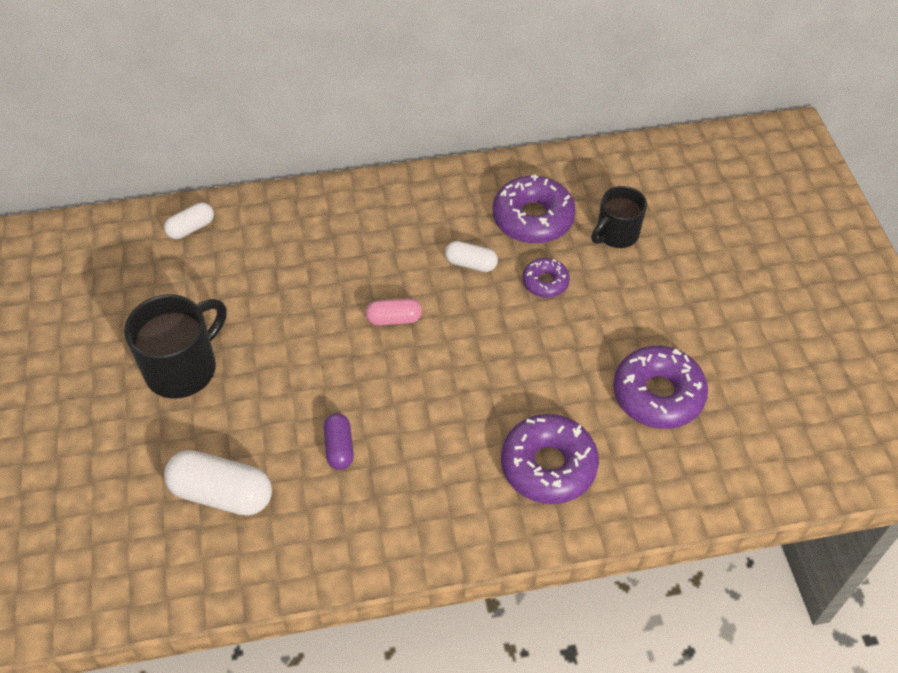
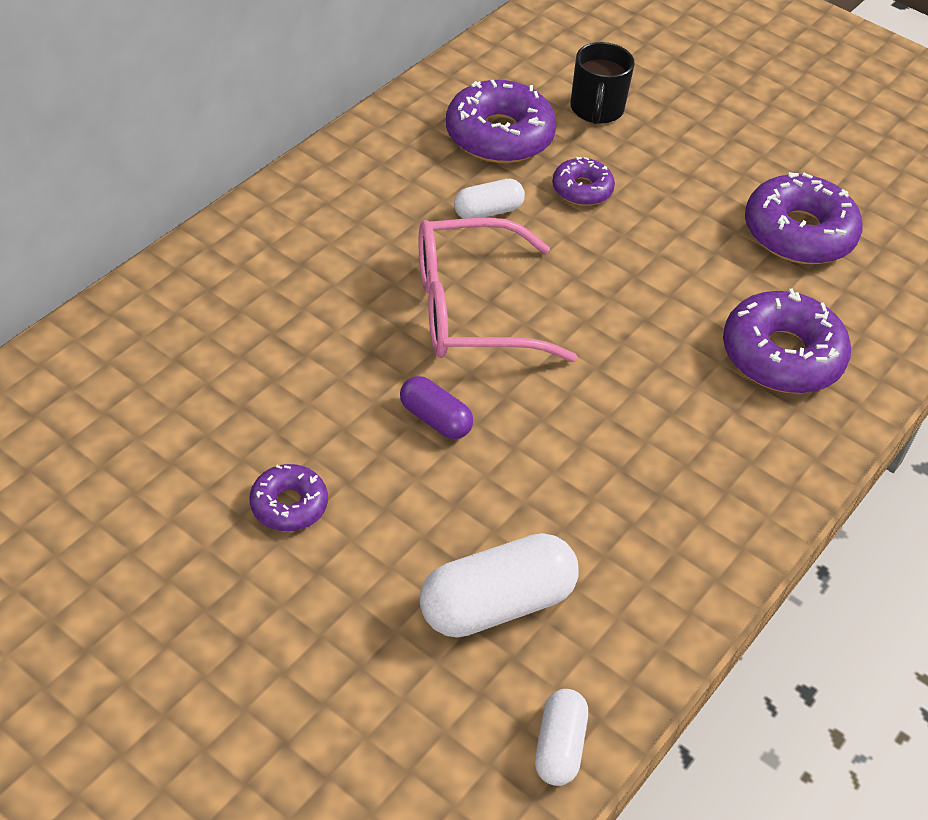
camera: 45 degrees left, 5 degrees down
black mug [124,294,227,399] -> purple donut [249,464,328,531]
white capsule [164,202,214,239] -> white capsule moved to [535,689,588,786]
purple capsule [323,413,354,470] -> purple capsule moved to [400,376,473,439]
pink capsule [366,298,422,326] -> pink glasses [419,217,578,362]

